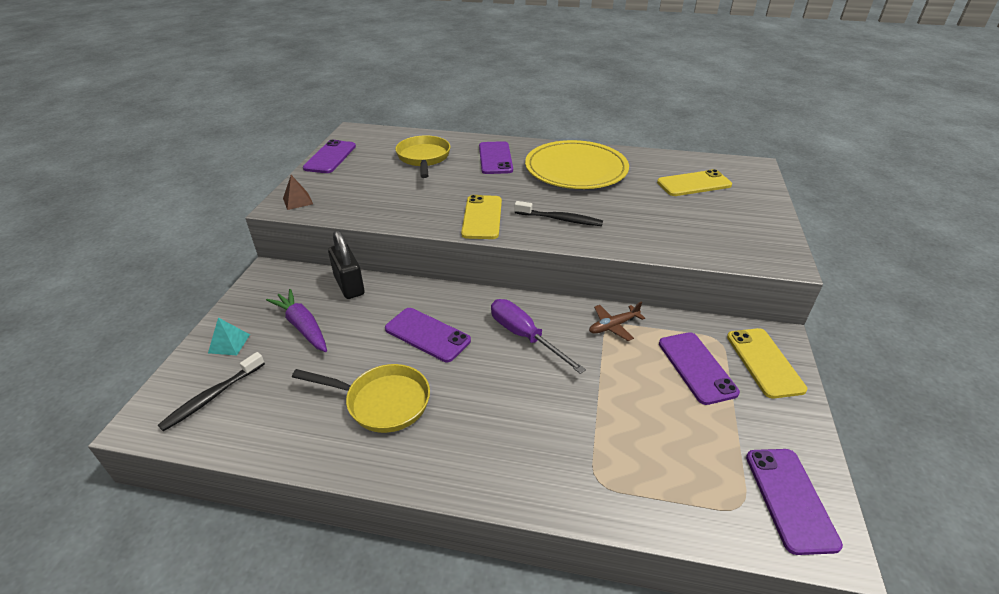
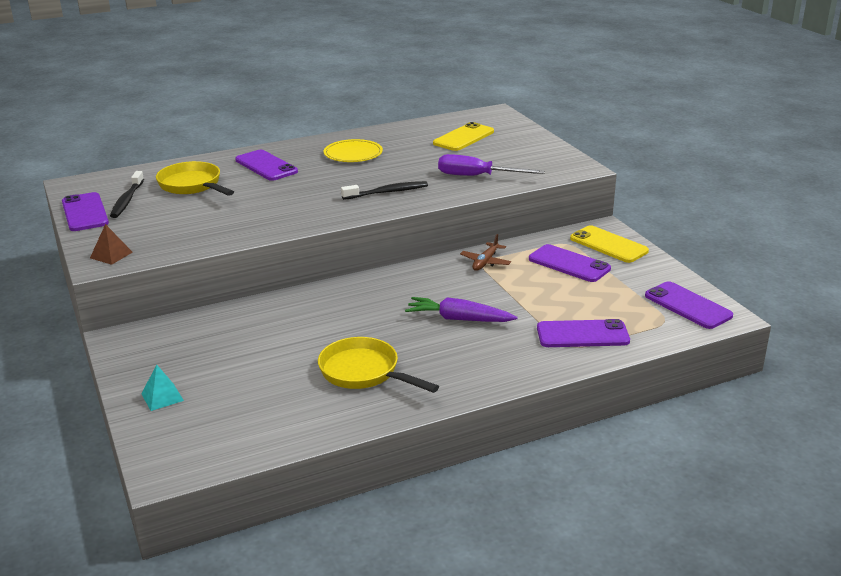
camera: 35 degrees left, 10 degrees down
black toothbrush [158,352,265,432] -> black toothbrush moved to [110,171,144,218]
purple carrot [266,289,327,352] -> purple carrot moved to [405,297,518,322]
yellow pan [292,364,430,433] -> yellow pan turned 120 degrees counterclockwise [318,337,439,393]
black padlock [328,230,365,299] -> none
purple phone [385,308,471,362] -> purple phone moved to [537,319,630,347]
yellow phone [461,195,502,239] -> none
purple screwdriver [491,299,586,374] -> purple screwdriver moved to [438,154,545,176]
yellow plate [525,140,629,189] -> yellow plate [324,139,383,162], size x0.55

